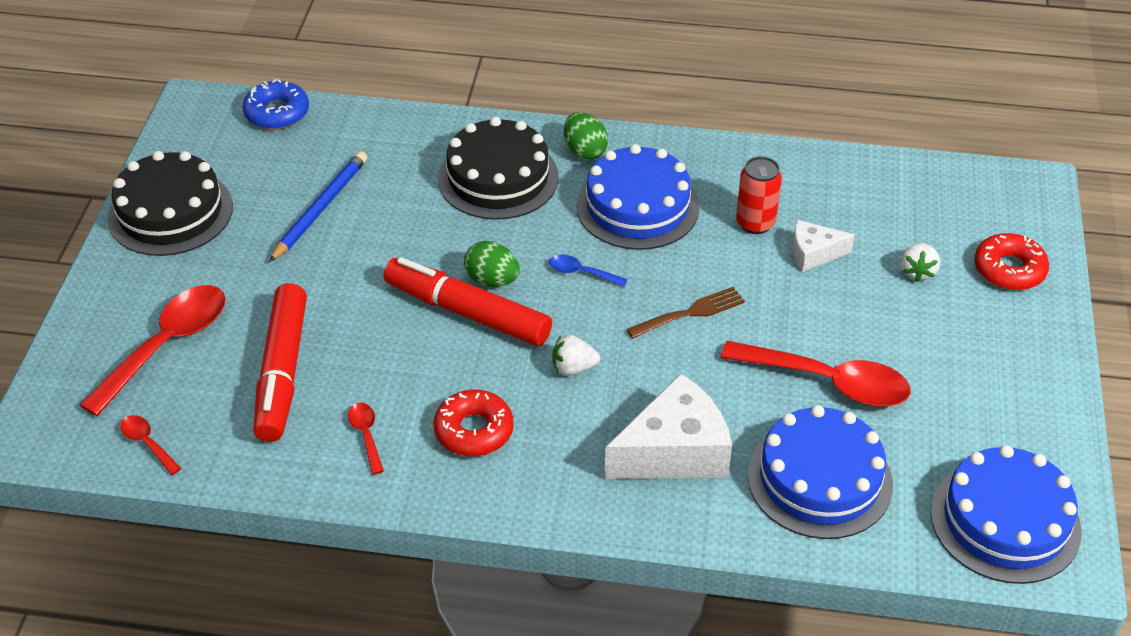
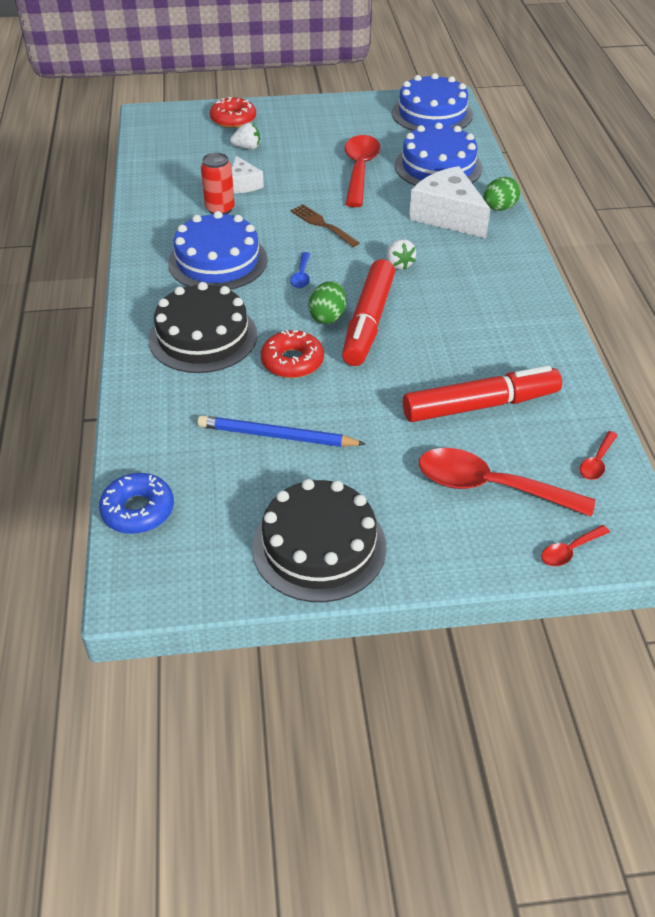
camera: 105 degrees left, 0 degrees up
red spoon [348,403,384,474] -> red spoon moved to [541,525,610,566]
red donut [434,390,513,457] -> red donut moved to [261,330,324,378]
green egg [564,112,608,160] -> green egg moved to [483,177,520,211]

